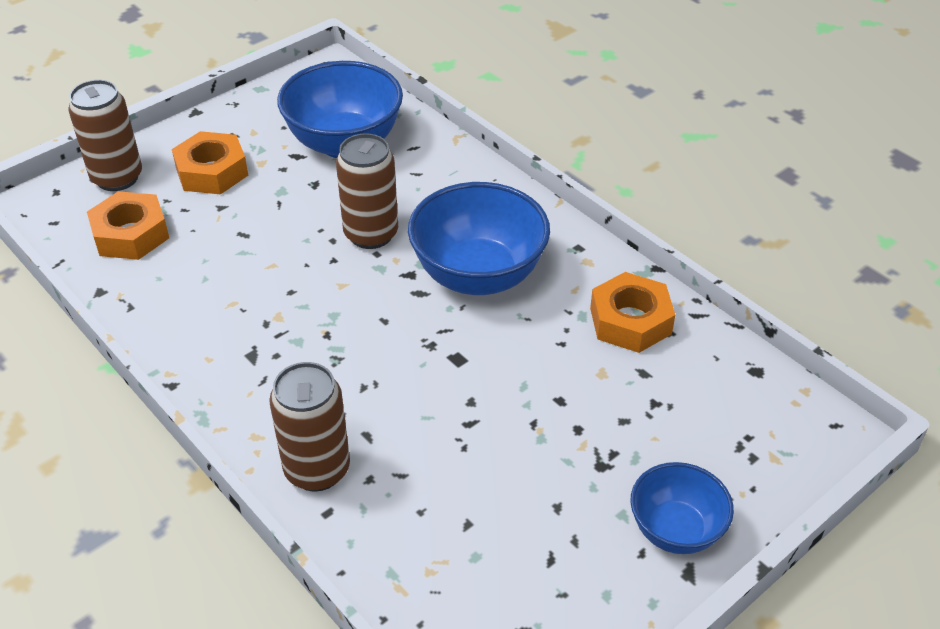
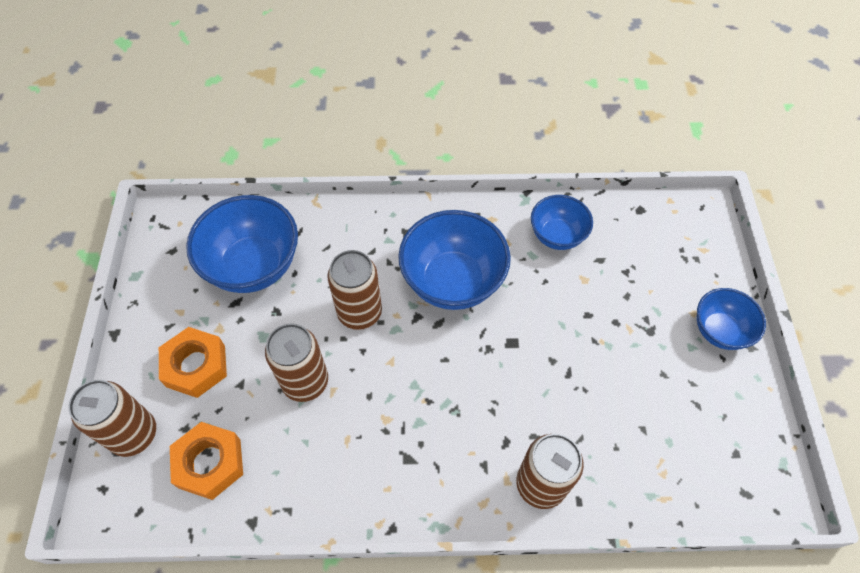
camera: 50 degrees left, 15 degrees up
orange nut [590,272,675,353] -> blue bowl [531,195,593,250]
none -> brown can [265,323,328,402]

